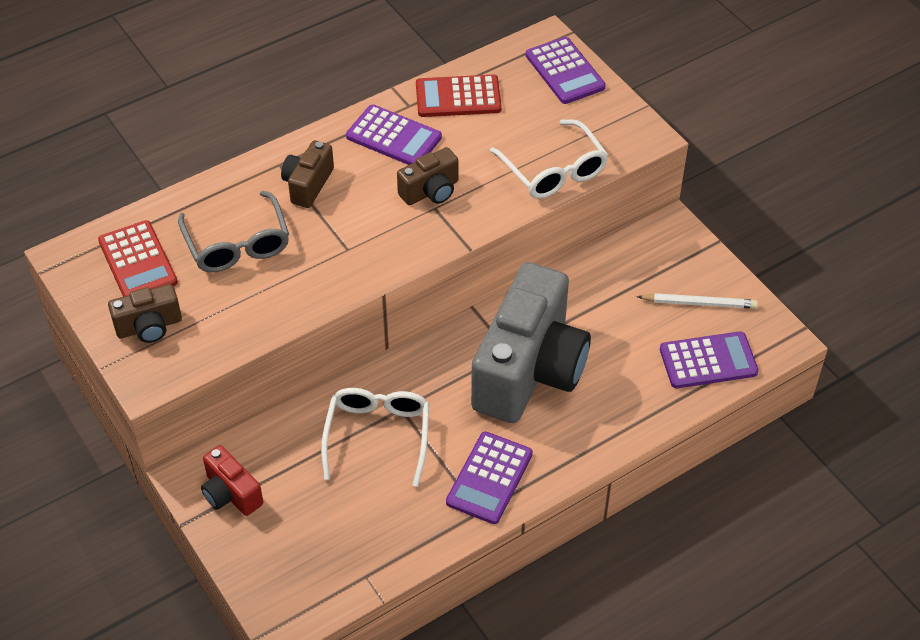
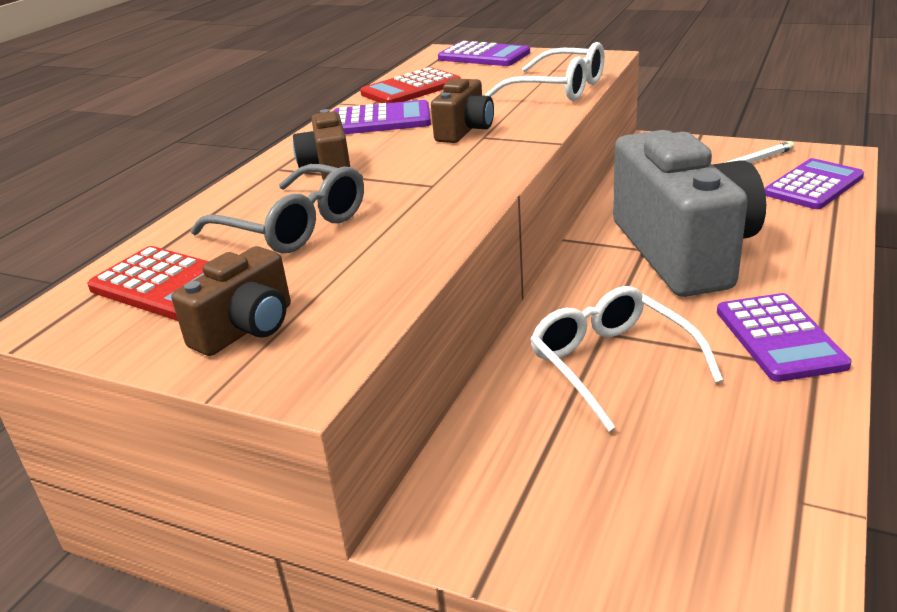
camera: 30 degrees left, 20 degrees down
red camera [201,445,263,516] -> none

